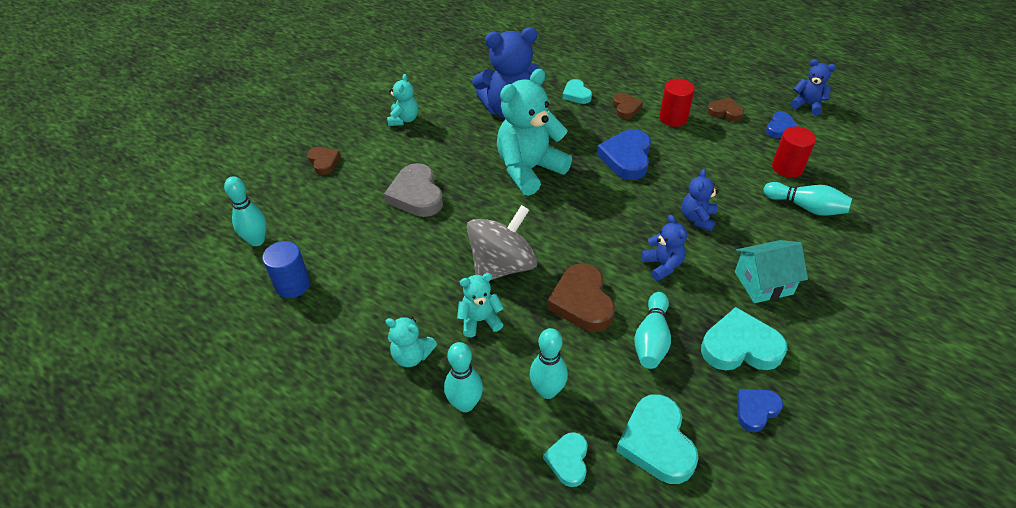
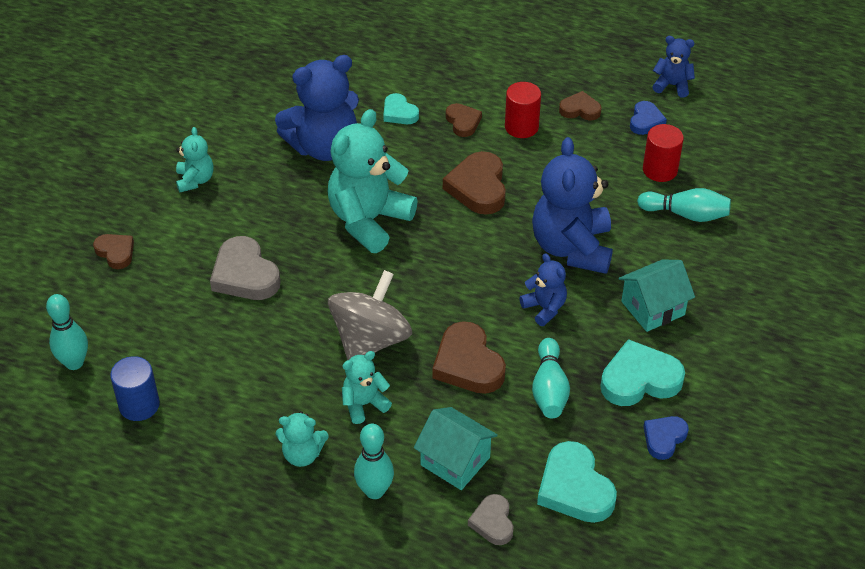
camera: 15 degrees left, 0 degrees up
turquoise bowling pin [529,328,568,399] -> turquoise house [414,407,498,490]
turquoise heart [543,432,588,487] -> grey heart [468,494,514,545]
blue heart [597,129,651,180] -> brown heart [443,151,506,215]
blue teddy bear [682,169,719,232] -> blue teddy bear [532,137,613,274], size x2.01

